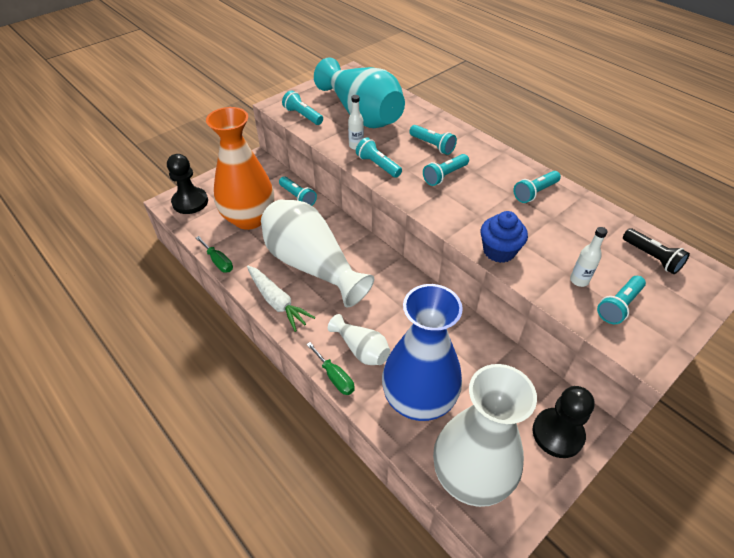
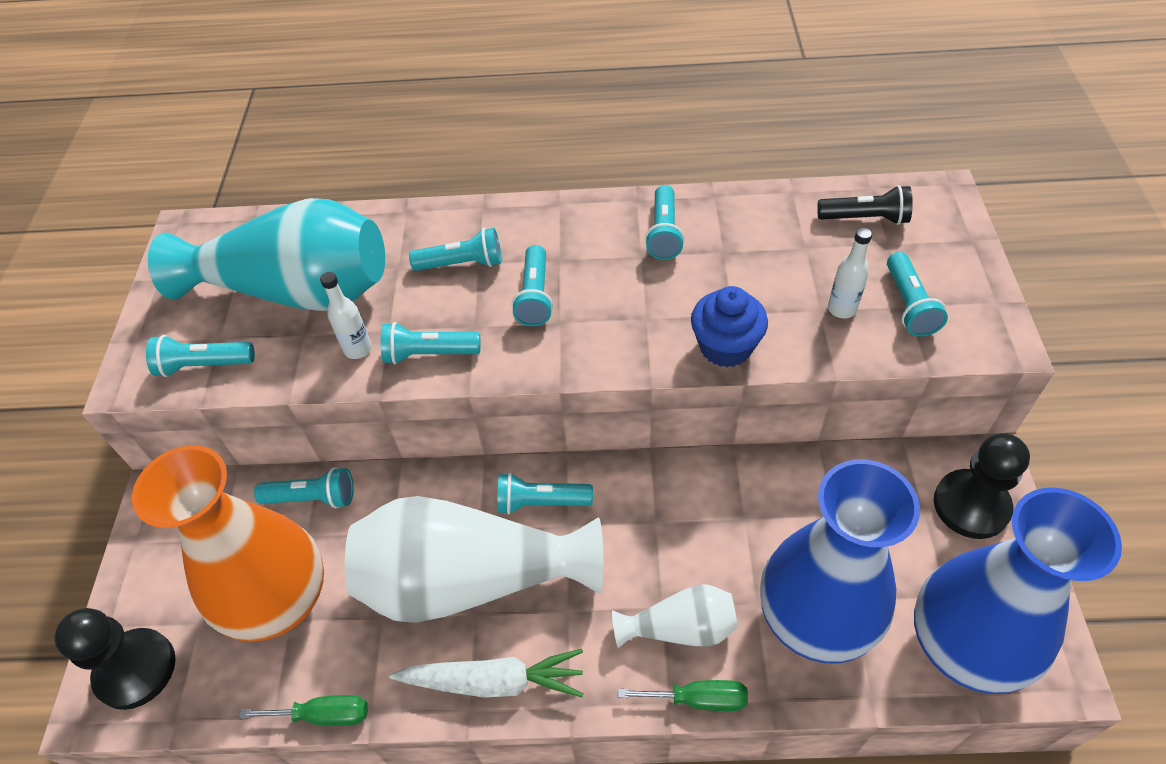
camera: 45 degrees left, 5 degrees up
white vase [433,364,537,507] -> blue vase [914,488,1122,694]
none -> turquoise flashlight [497,473,593,515]

